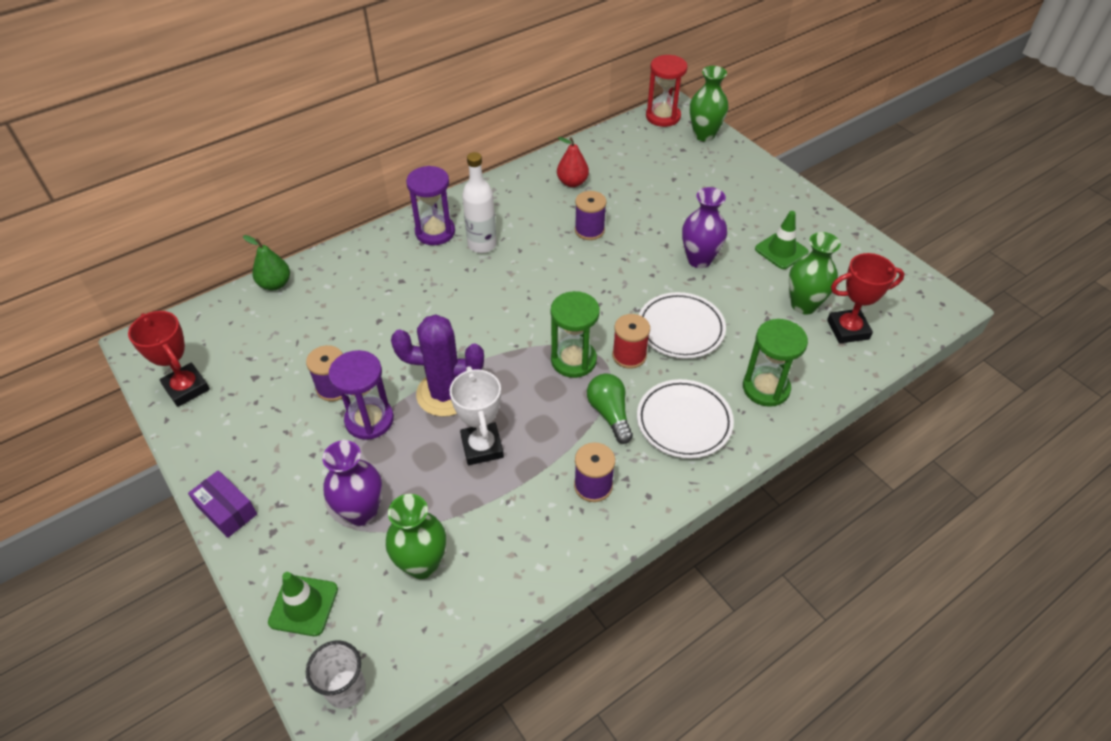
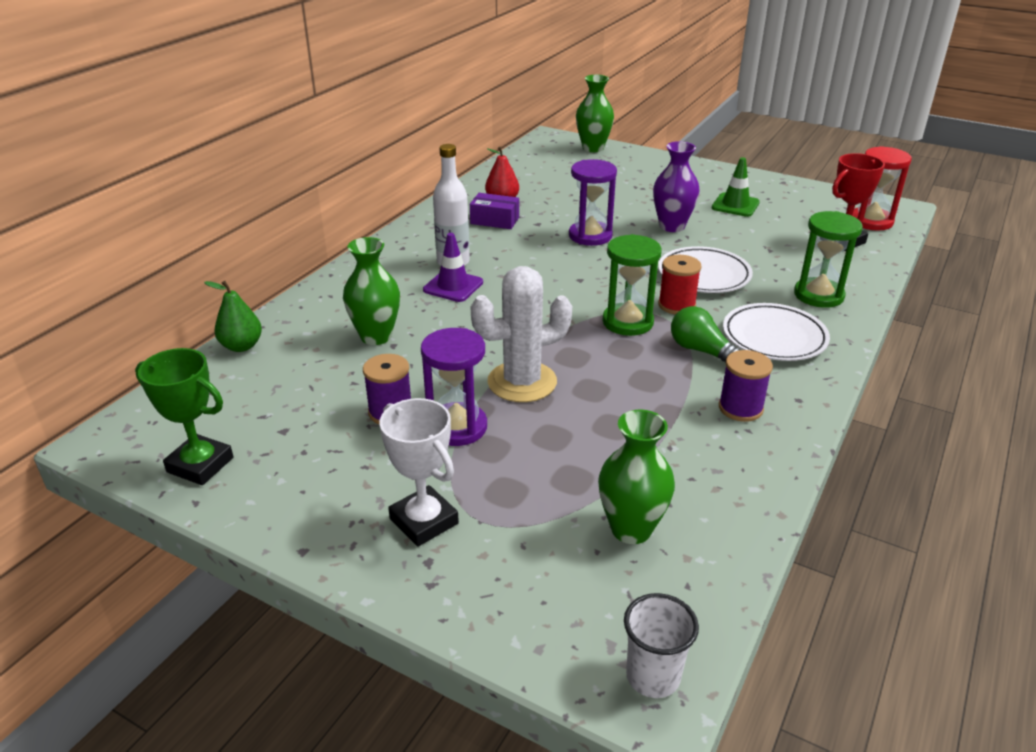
camera: 25 degrees left, 15 degrees down
red trophy [128,311,210,407] -> green trophy [135,348,233,485]
purple box [188,470,257,538] -> purple box moved to [470,193,519,229]
green traffic cone [268,572,338,636] -> none
purple vase [322,440,382,526] -> none
purple cactus [391,314,484,417] -> white cactus [470,266,572,402]
purple hourglass [406,166,455,245] -> purple hourglass moved to [569,159,617,246]
white trophy [450,366,504,465] -> white trophy moved to [380,398,459,547]
purple spool [575,191,607,240] -> none
red hourglass [646,55,688,127] -> red hourglass moved to [852,146,912,231]
green vase [789,232,841,315] -> green vase moved to [343,237,400,345]
none -> purple traffic cone [423,233,483,302]

